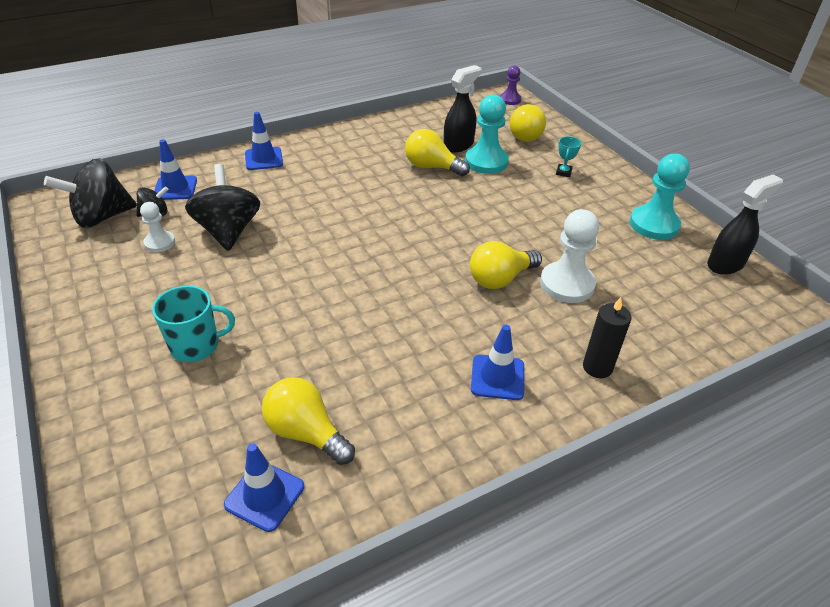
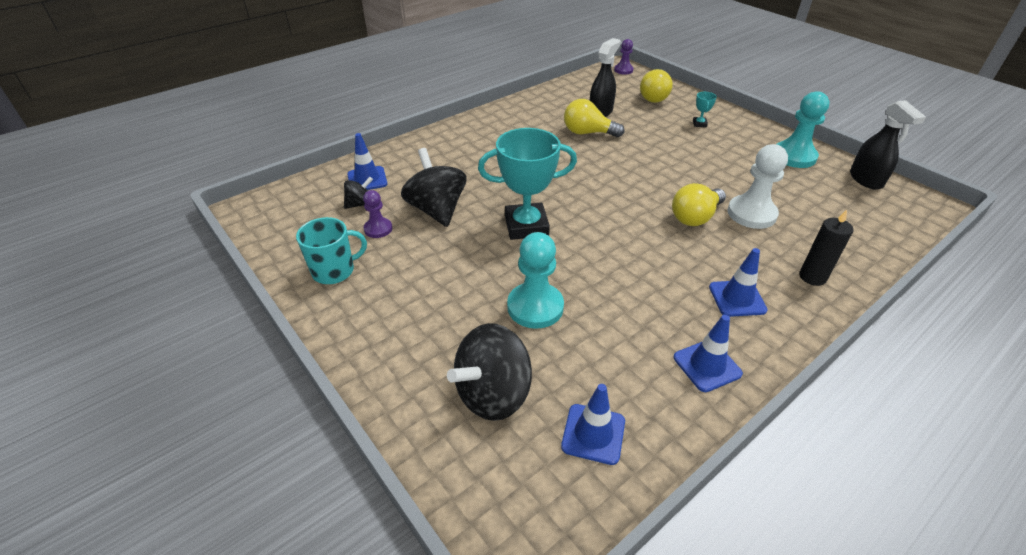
camera: 10 degrees left, 0 degrees up
black spinning top [44,158,137,228] -> black spinning top moved to [447,323,532,421]
white pawn [140,202,175,252] -> purple pawn [363,190,392,238]
turquoise mug [152,286,235,362] -> turquoise mug moved to [296,217,367,284]
blue traffic cone [245,112,283,170] -> blue traffic cone moved to [674,315,743,392]
yellow light bulb [262,377,355,465] -> none
turquoise pawn [465,95,509,174] -> turquoise pawn moved to [507,232,564,329]
black spray bottle [707,174,783,275] -> black spray bottle turned 120 degrees clockwise [850,100,926,190]
none -> turquoise trophy [478,128,577,240]

